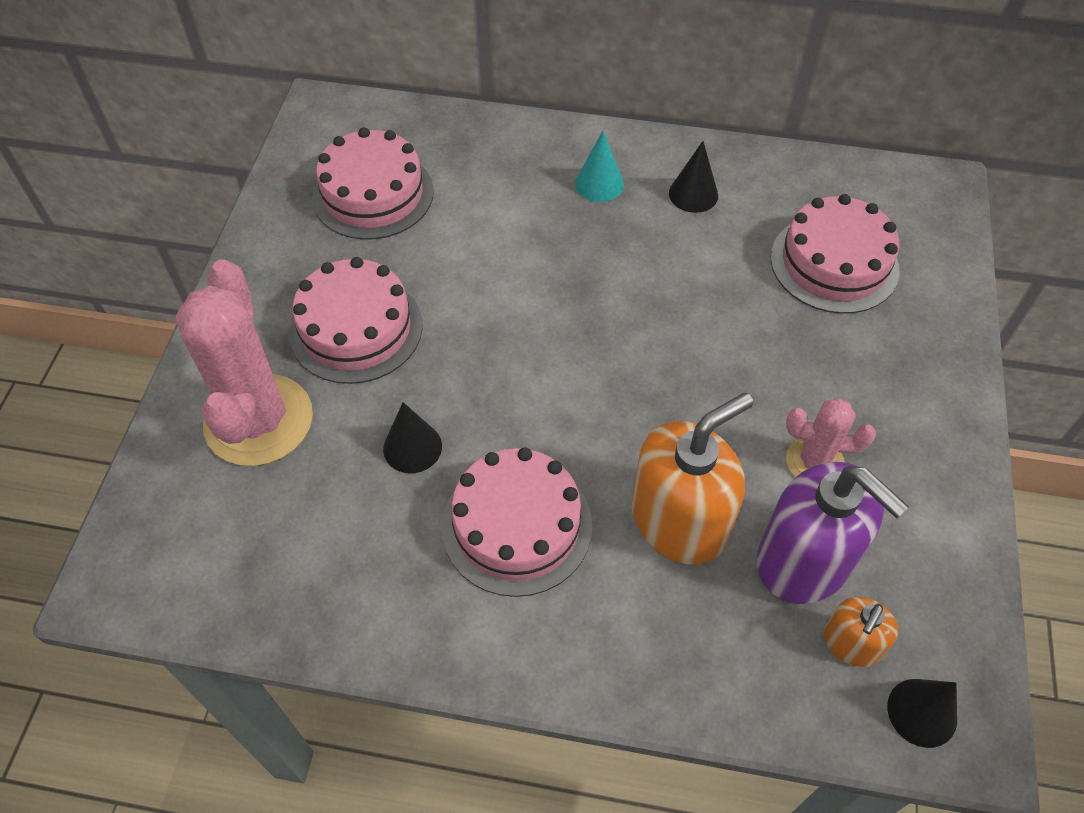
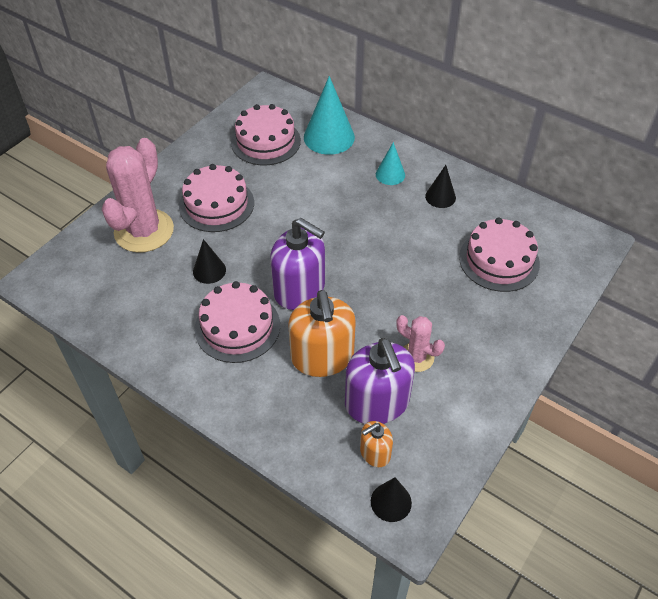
camera: 25 degrees right, 5 degrees down
orange soap dispenser [632,393,753,565] -> orange soap dispenser turned 90 degrees clockwise [288,290,356,377]
none -> purple soap dispenser [270,218,325,310]
none -> turquoise cone [304,76,355,155]

